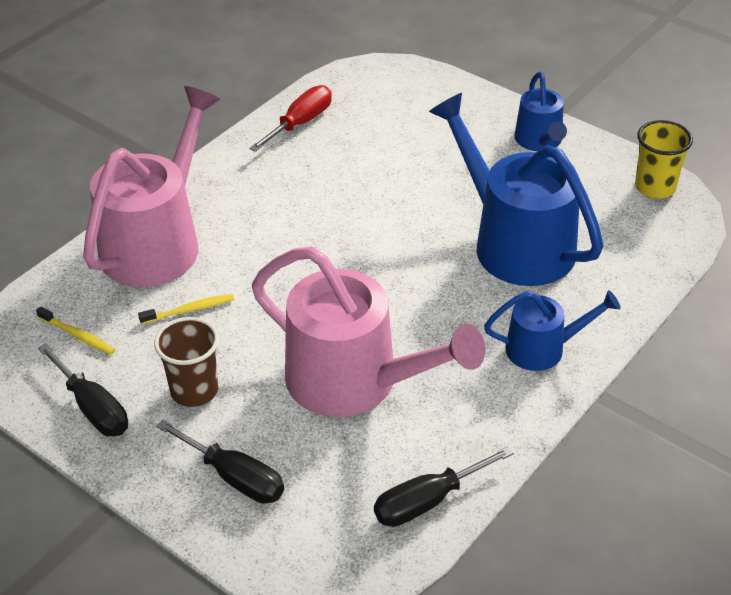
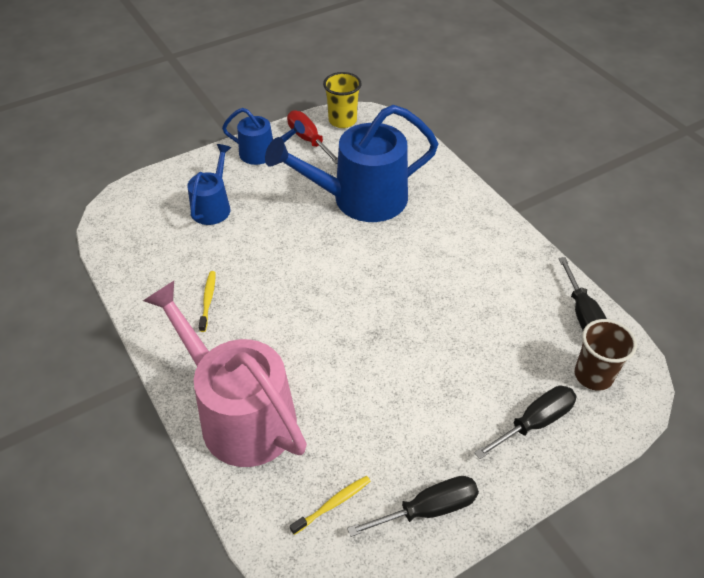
camera: 70 degrees left, 5 degrees up
yellow toothbrush [138,294,234,324] -> yellow toothbrush moved to [199,271,216,332]
brown cup [154,317,219,407] -> brown cup moved to [574,319,637,391]
red screwdriver [249,85,332,152] -> red screwdriver moved to [287,110,338,164]
pink watering can [252,247,485,417] -> none
blue watering can [484,290,621,371] -> blue watering can moved to [187,144,231,225]

